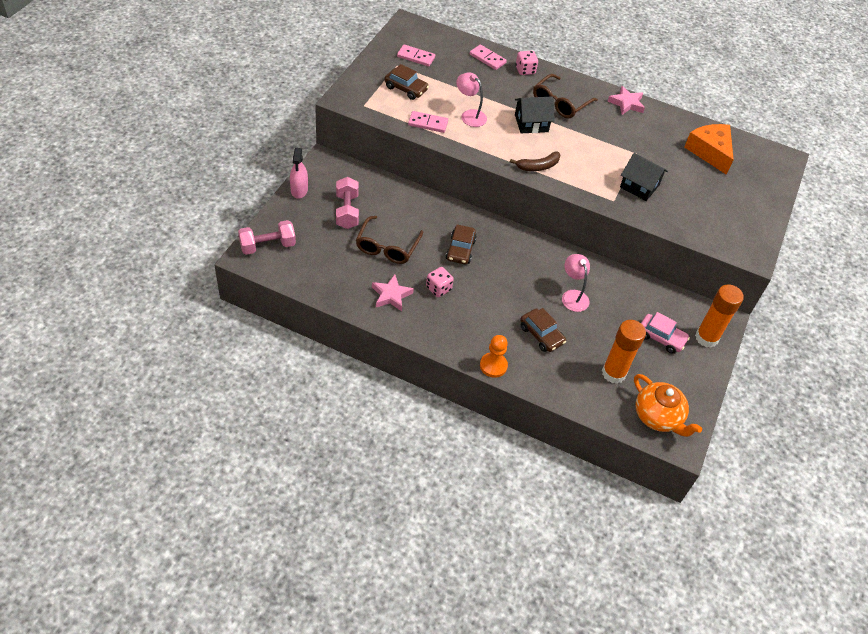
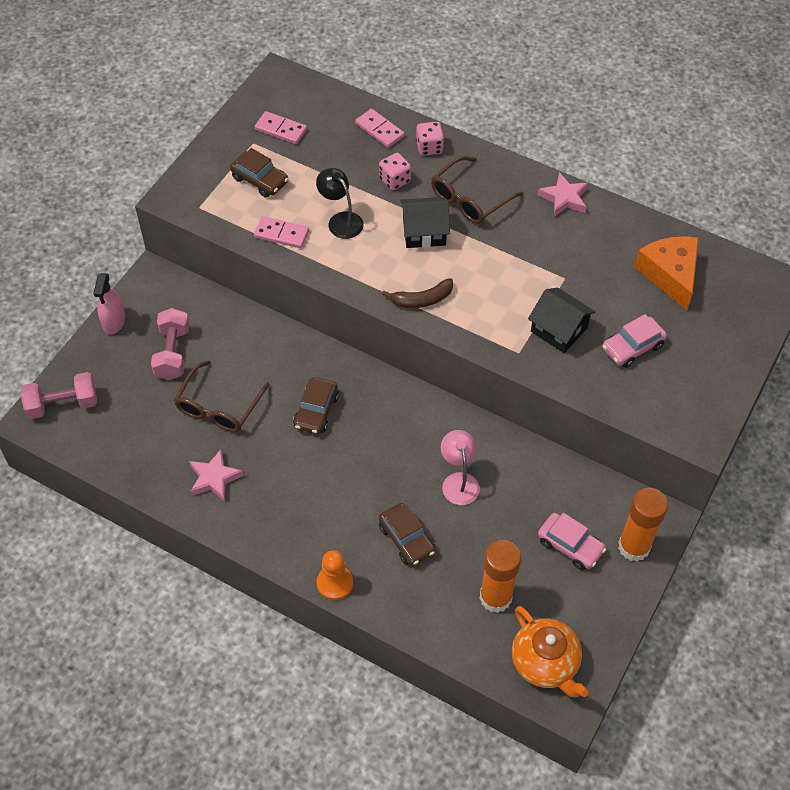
camera: 10 degrees right, 5 degrees up
pink dice [426,267,454,297] -> pink dice moved to [379,153,411,190]
pink lamp [456,72,487,127] -> black lamp [316,168,364,239]
none -> pink car [603,314,667,368]

